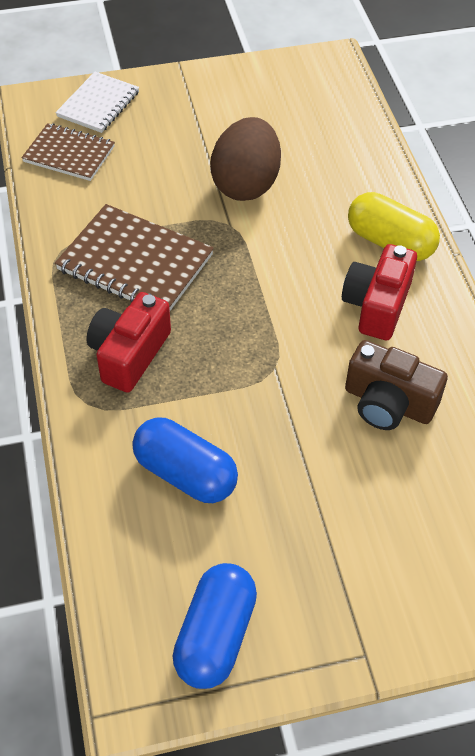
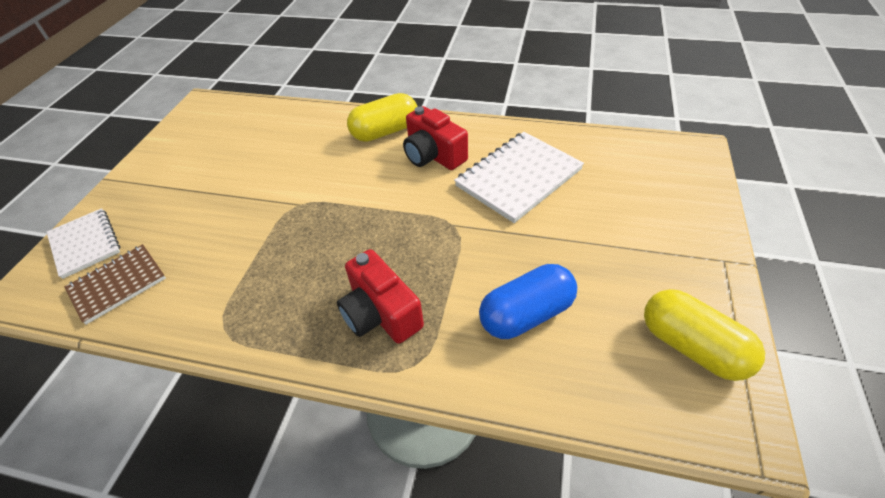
camera: 60 degrees left, 5 degrees down
brown notebook [55,204,214,311] -> none
blue capsule [173,563,257,689] -> yellow capsule [644,289,765,381]
brown egg [210,117,281,201] -> none
brown camera [345,340,448,430] -> white notebook [454,132,584,223]

